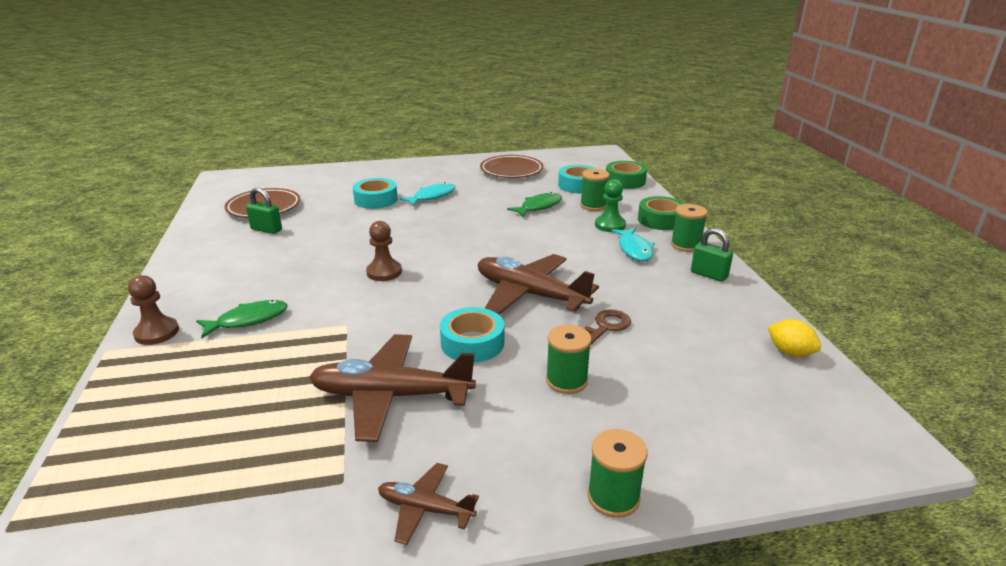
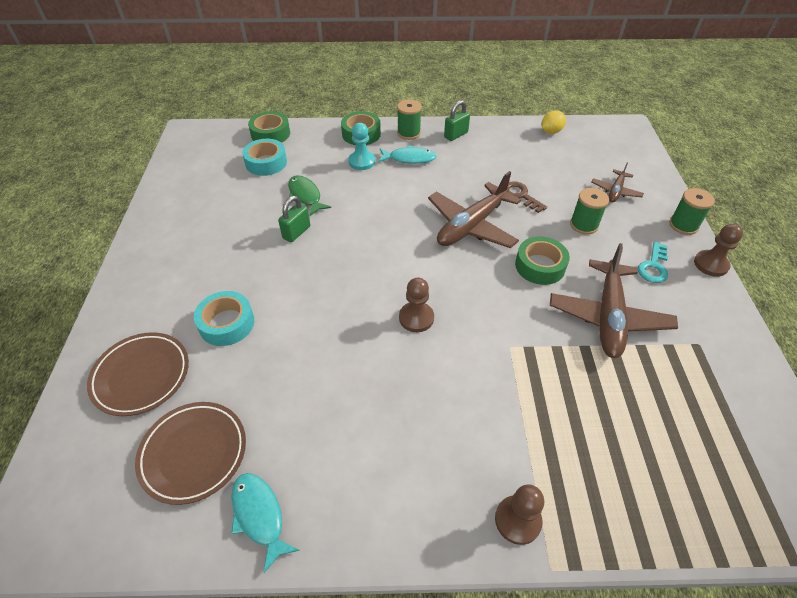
camera: 80 degrees left, 20 degrees up
green fish [196,300,288,338] -> none
green padlock [246,188,282,234] -> green padlock moved to [278,196,310,242]
brown plane [378,463,479,545] -> brown plane moved to [591,163,644,202]
turquoise fish [399,182,455,206] -> turquoise fish moved to [231,473,300,573]
turquoise tape [440,307,504,363] -> green tape [515,236,570,285]
brown plate [480,155,544,178] -> brown plate moved to [87,332,189,416]
green spool [580,169,610,211] -> none
green pawn [595,179,626,232] -> turquoise pawn [348,123,375,170]
none -> turquoise key [638,242,668,283]
none -> brown pawn [694,224,743,277]

